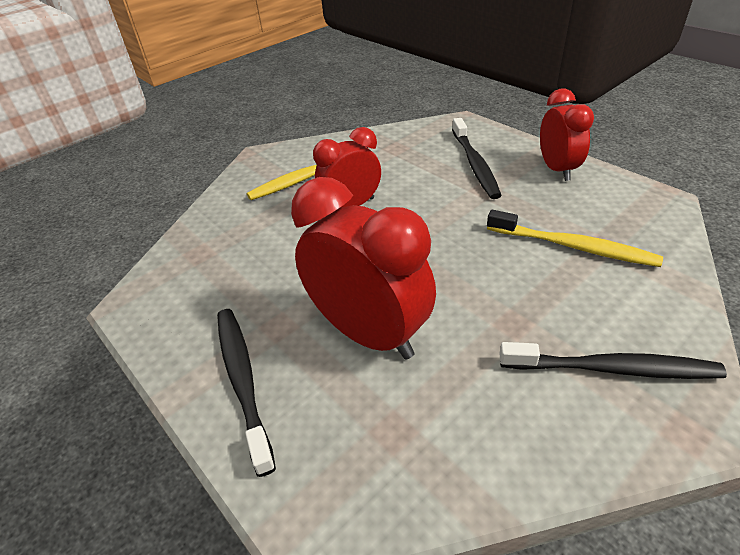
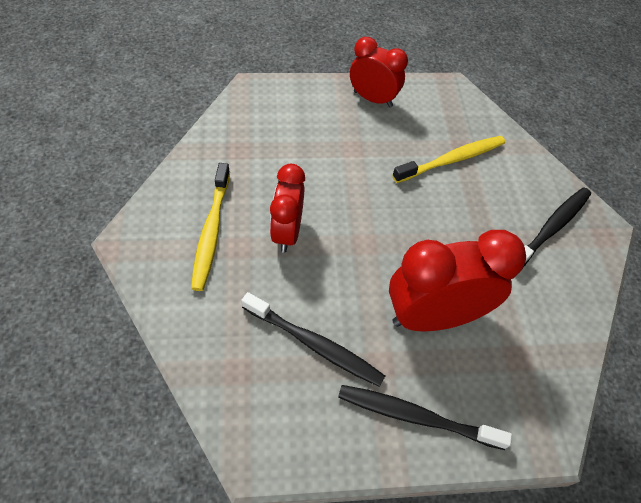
camera: 60 degrees left, 15 degrees up
black toothbrush [452,118,502,199] -> black toothbrush moved to [241,292,385,387]

